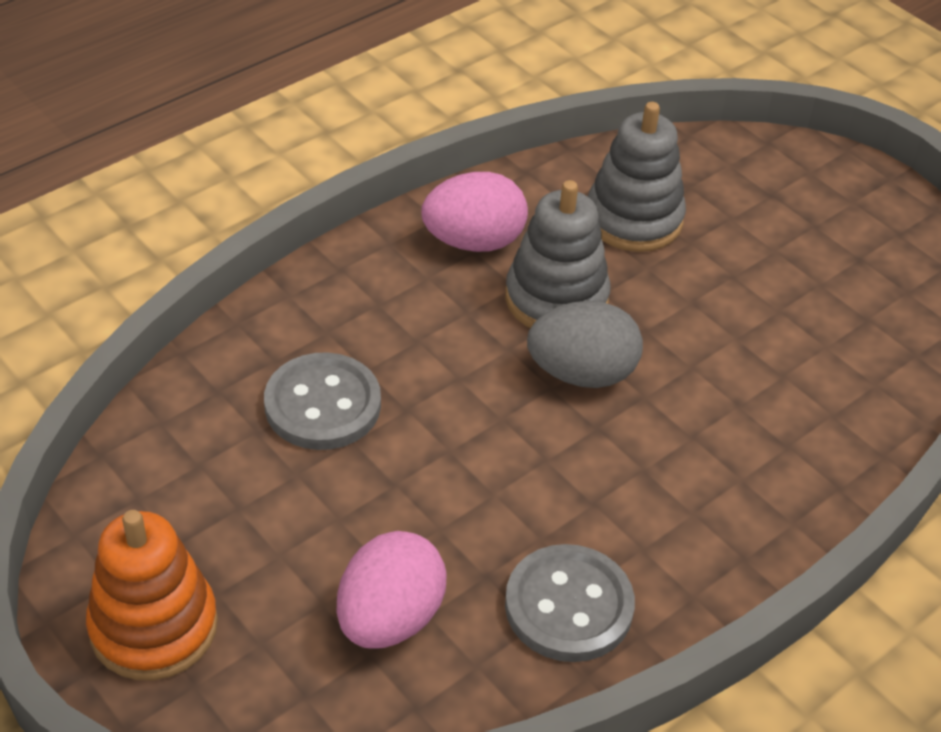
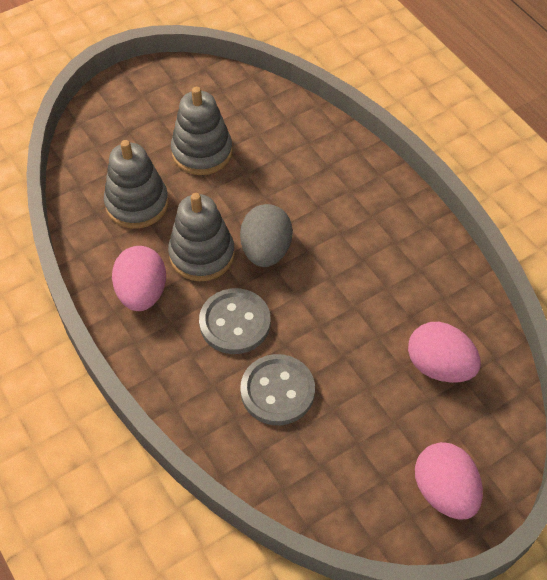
camera: 80 degrees left, 10 degrees up
orange stacking toy [86,510,218,680] -> pink egg [415,442,483,520]
grey button [505,544,635,662] -> grey button moved to [199,288,271,354]
none -> grey stacking toy [171,87,233,175]

